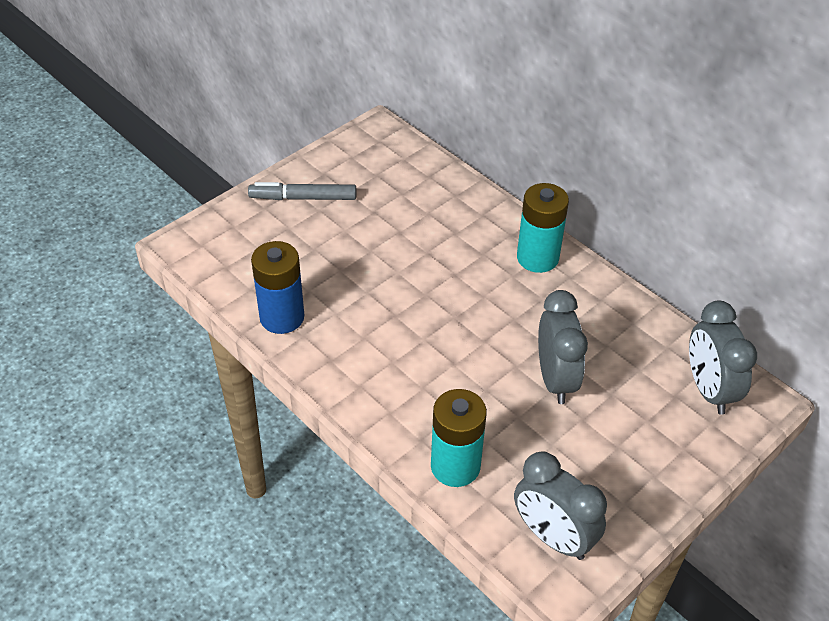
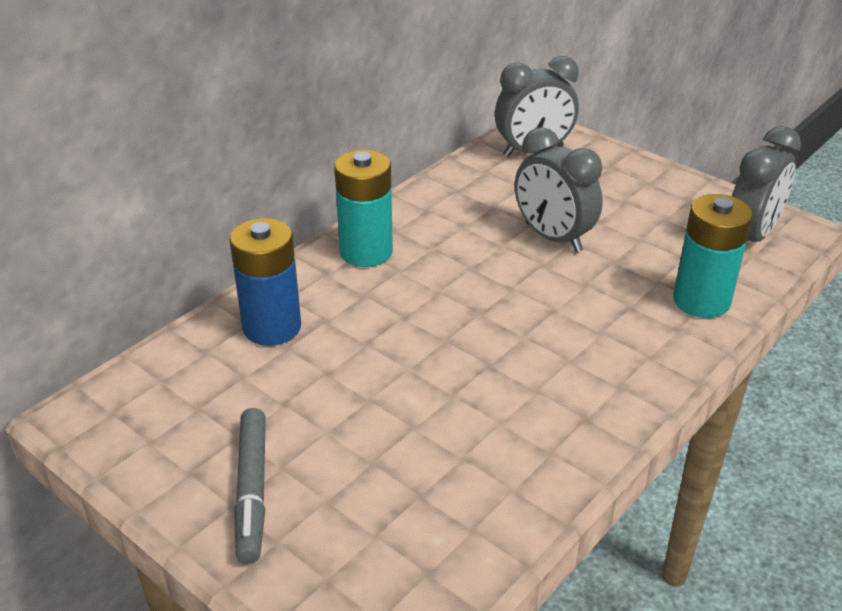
camera: 95 degrees left, 10 degrees down
blue battery [251,241,304,334] -> blue battery moved to [229,218,301,346]
grey clock [538,290,588,404] -> grey clock turned 120 degrees counterclockwise [515,127,603,252]

